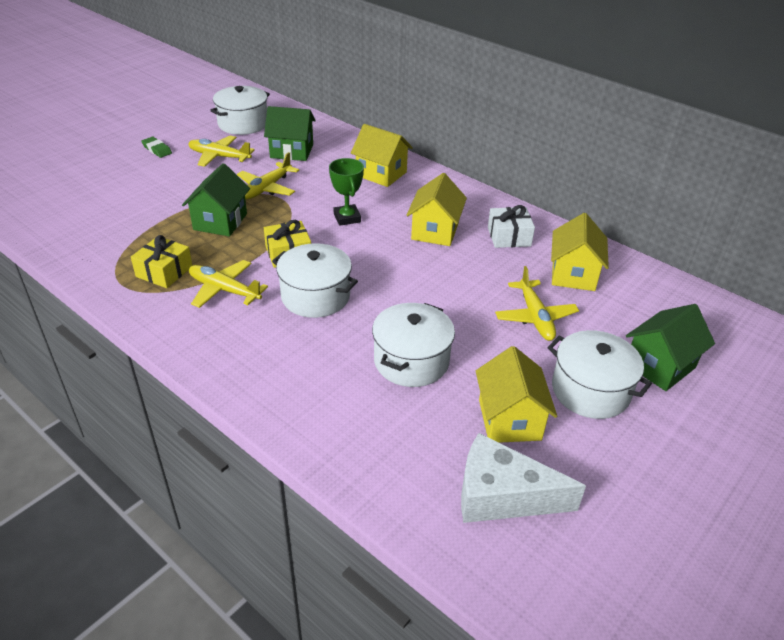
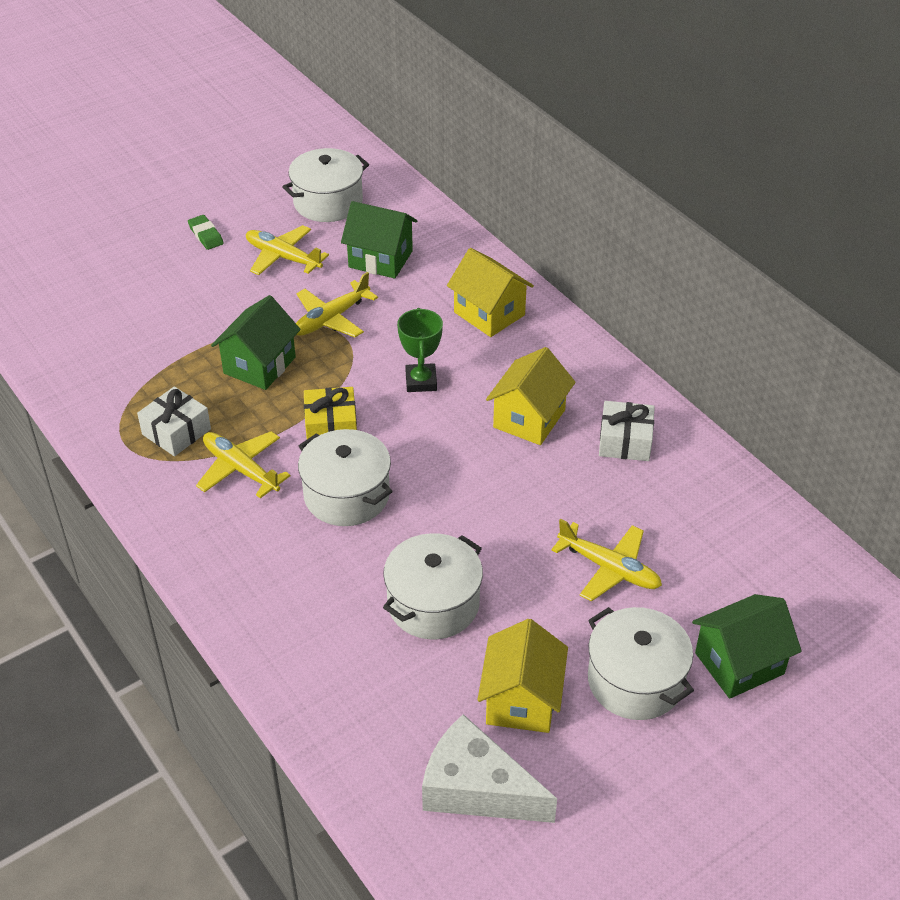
camera: 15 degrees right, 5 degrees up
yellow gift [131,235,192,288] -> white gift [137,386,211,456]
yellow plane [495,266,579,341] -> yellow plane turned 60 degrees counterclockwise [551,518,662,602]
yellow house [551,213,609,291] -> none

